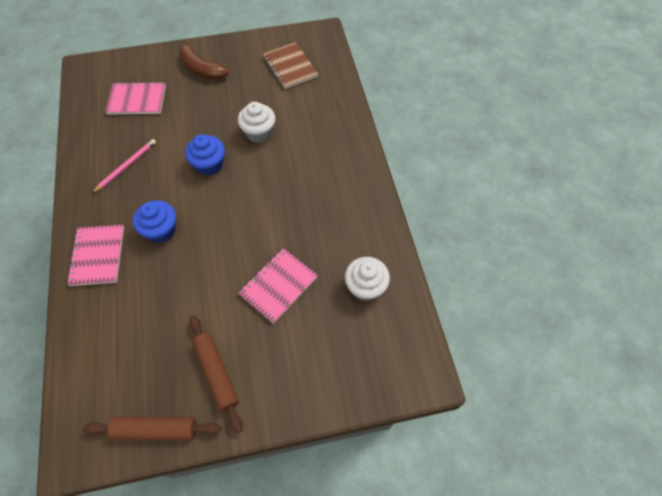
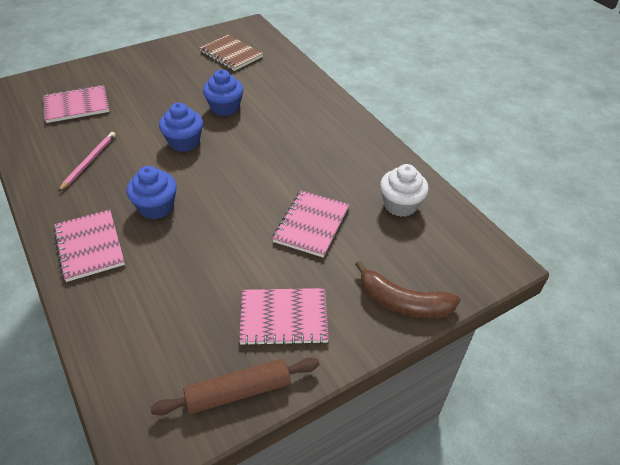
camera: 20 degrees left, 15 degrees down
brown banana [179,39,229,80] -> brown banana moved to [355,261,460,318]
brown rolling pin [189,315,243,433] -> pink notebook [239,288,329,346]
white cupcake [238,102,275,143] -> blue cupcake [203,69,243,116]

